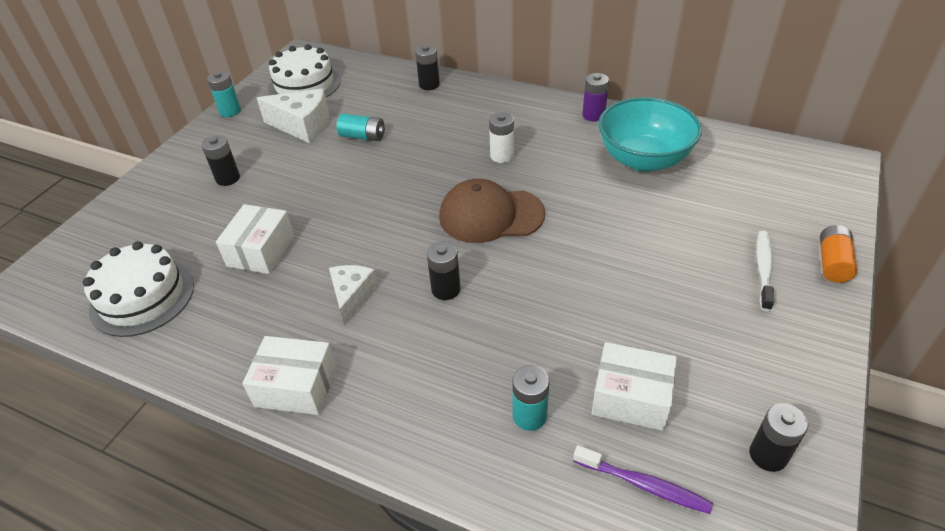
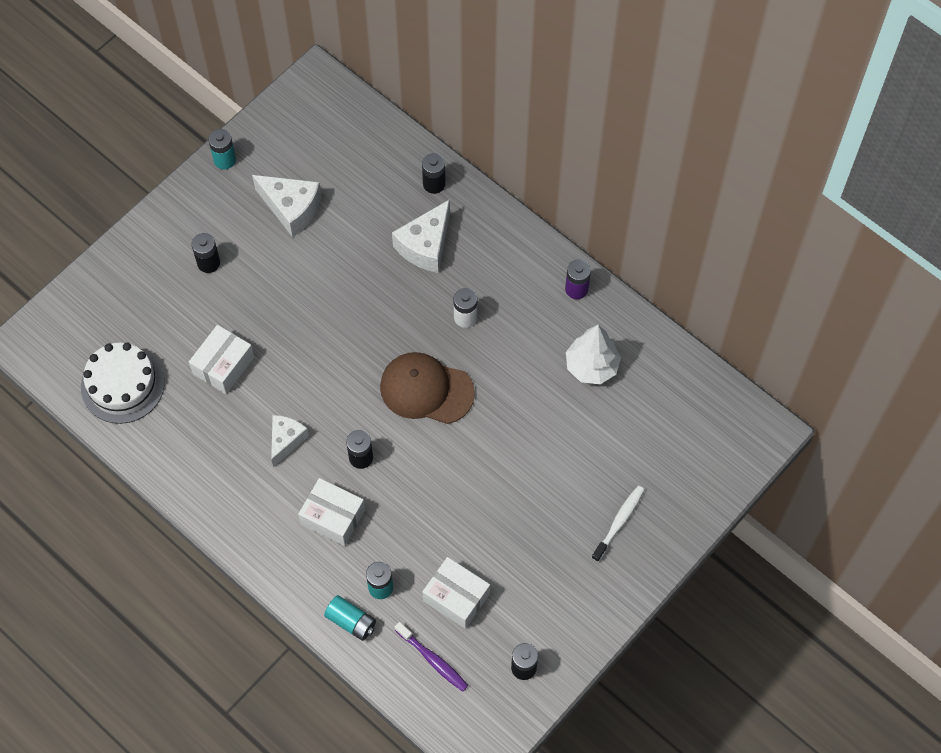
camera: 15 degrees right, 20 degrees up
white box [242,336,337,415] -> white box moved to [298,478,365,546]
white cake [268,44,341,98] -> none
turquoise battery [337,113,385,141] -> turquoise battery moved to [324,595,376,641]
turquoise bowl [598,97,702,172] -> white tree [566,325,621,384]
orange battery [820,225,857,283] -> none
none -> white cheese [392,199,450,273]

